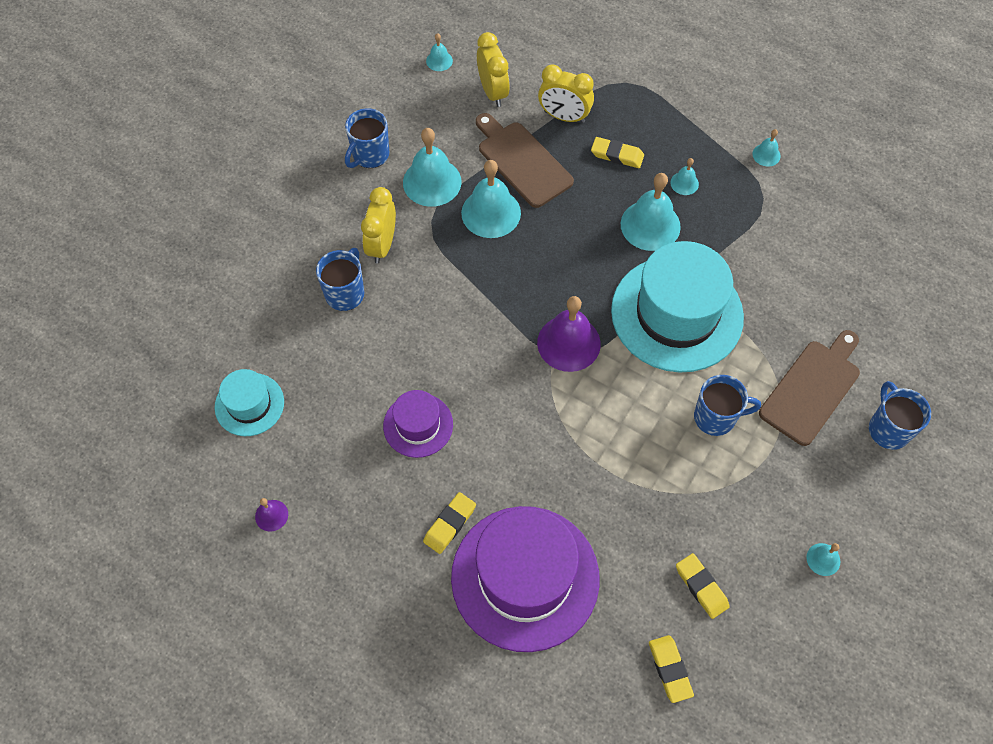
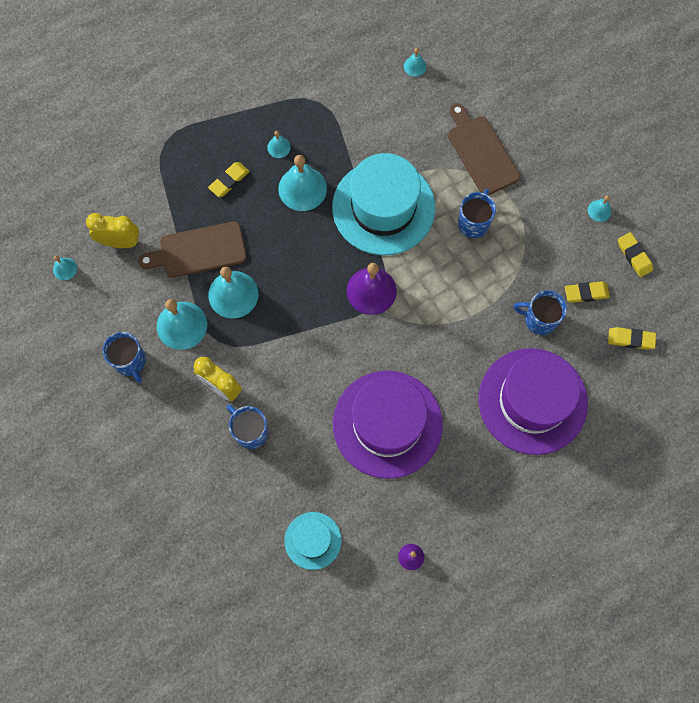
camera: 65 degrees left, 10 degrees up
purple hat [383,390,453,458] -> purple hat [333,371,443,479], size x1.98
yellow eraser [423,492,476,554] -> yellow eraser moved to [618,232,653,277]
yellow clock [538,64,594,123] -> none
turquoise bell [752,129,781,166] -> turquoise bell moved to [404,48,426,77]
blue mug [869,381,931,450] -> blue mug moved to [513,290,567,335]

